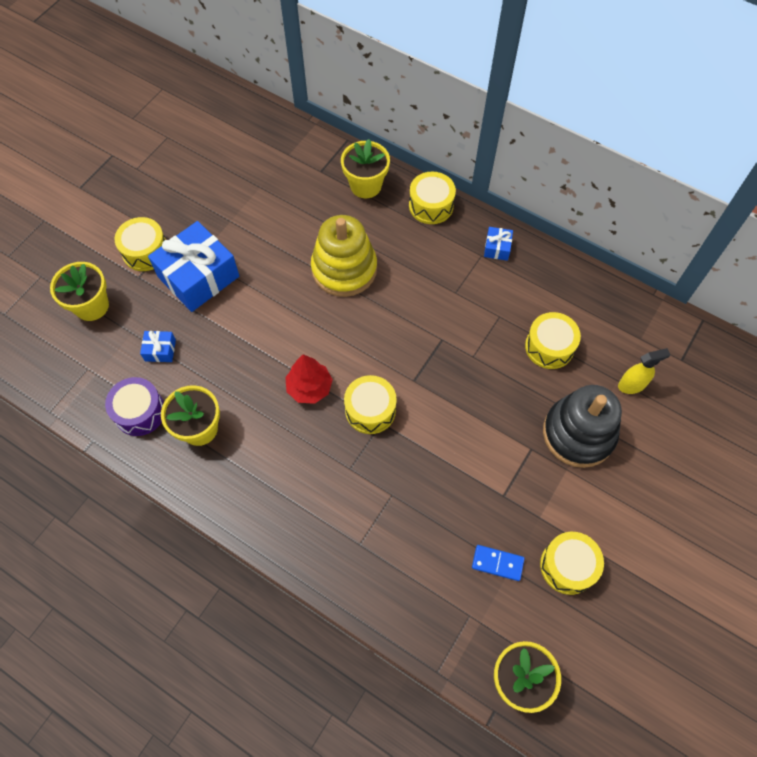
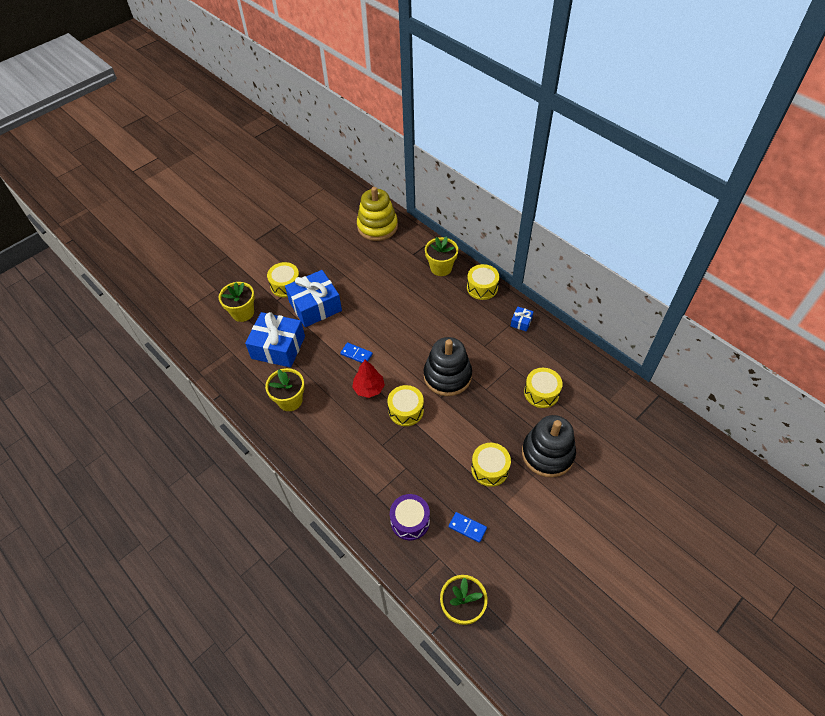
camera: 15 degrees right, 10 degrees down
purple drum [105,377,164,436] -> purple drum moved to [390,494,430,540]
blue gift [140,331,176,362] -> blue gift [245,312,305,368], size x2.31
yellow stacking toy [311,215,377,297] -> yellow stacking toy moved to [357,187,398,241]
yellow drum [540,532,604,595] -> yellow drum moved to [471,443,511,487]
yellow spray bottle [618,348,670,394] -> none
none -> blue domino [340,342,373,363]
none -> black stacking toy [424,337,472,396]

